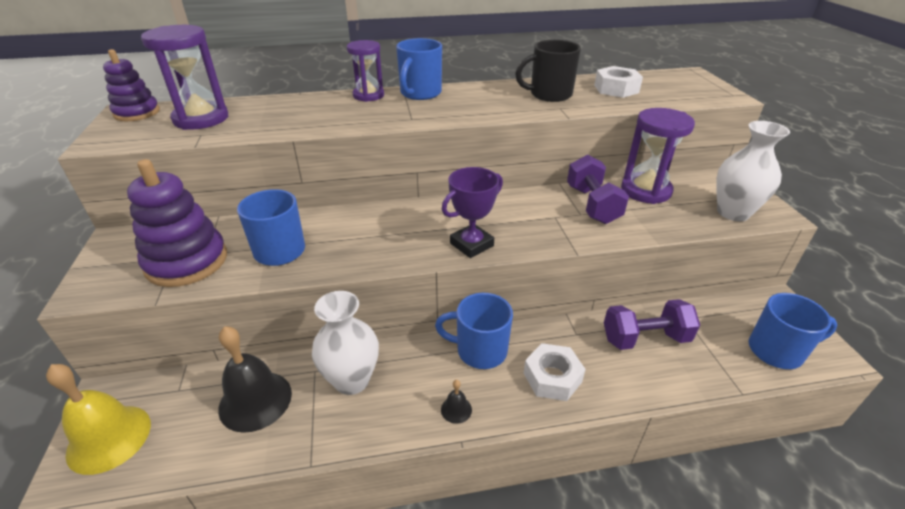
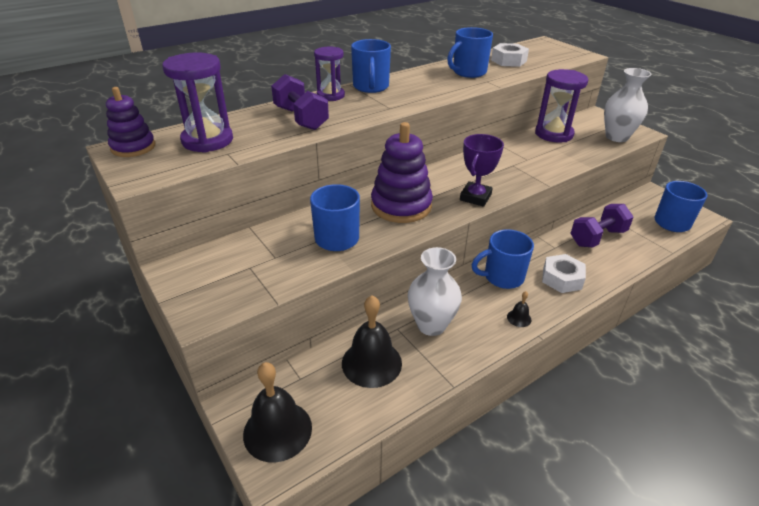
camera: 25 degrees left, 0 degrees up
yellow bell [46,364,151,475] -> black bell [243,362,312,463]
purple stacking toy [127,159,227,287] -> purple stacking toy moved to [371,122,433,223]
black mug [515,40,581,102] -> blue mug [447,27,493,78]
purple dumbbell [567,154,629,224] -> purple dumbbell moved to [271,74,329,130]

